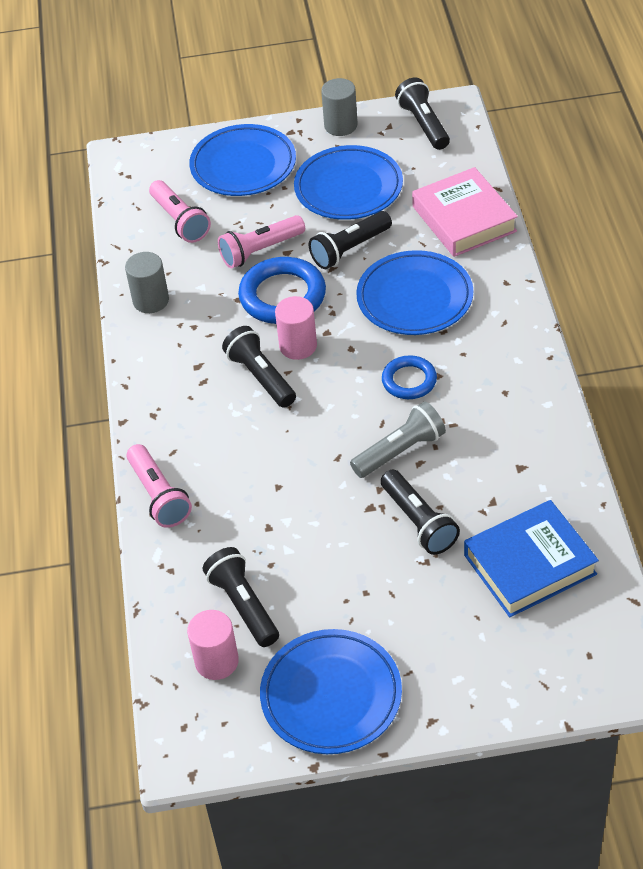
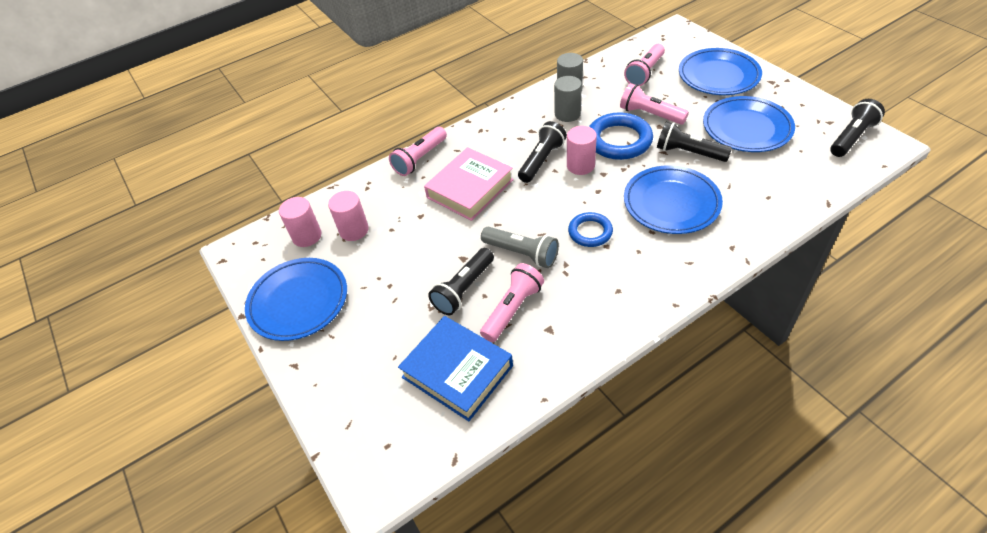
camera: 65 degrees right, 0 degrees up
black flashlight [203,547,279,647] -> pink cylinder [328,191,369,241]
grey cylinder [321,78,358,136] -> grey cylinder moved to [554,76,582,122]
pink book [412,167,518,257] -> pink book moved to [424,147,514,221]
none -> pink flashlight [480,263,544,342]

